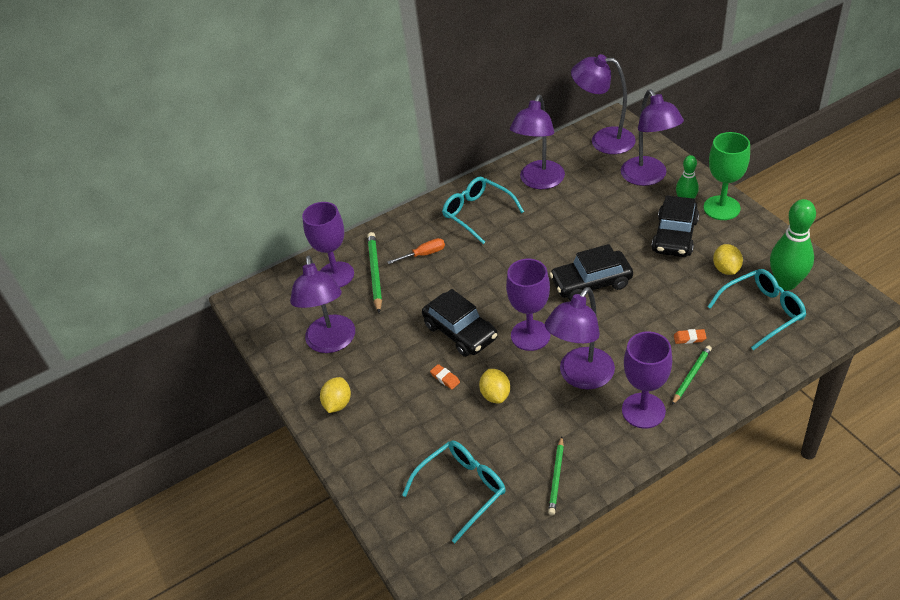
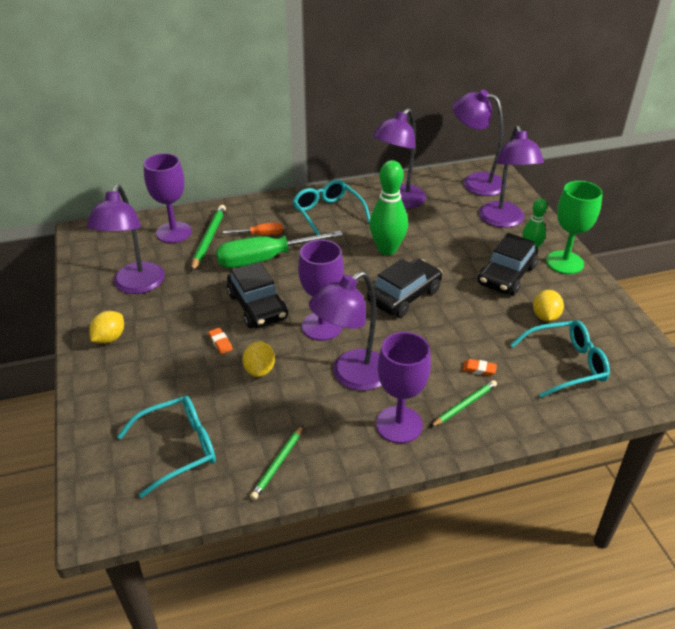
camera: 10 degrees right, 5 degrees down
black car [550,244,633,301] -> black car turned 135 degrees clockwise [367,259,442,317]
green bowling pin [770,199,816,290] -> green bowling pin moved to [369,160,408,255]
none -> green screwdriver [216,230,343,268]

